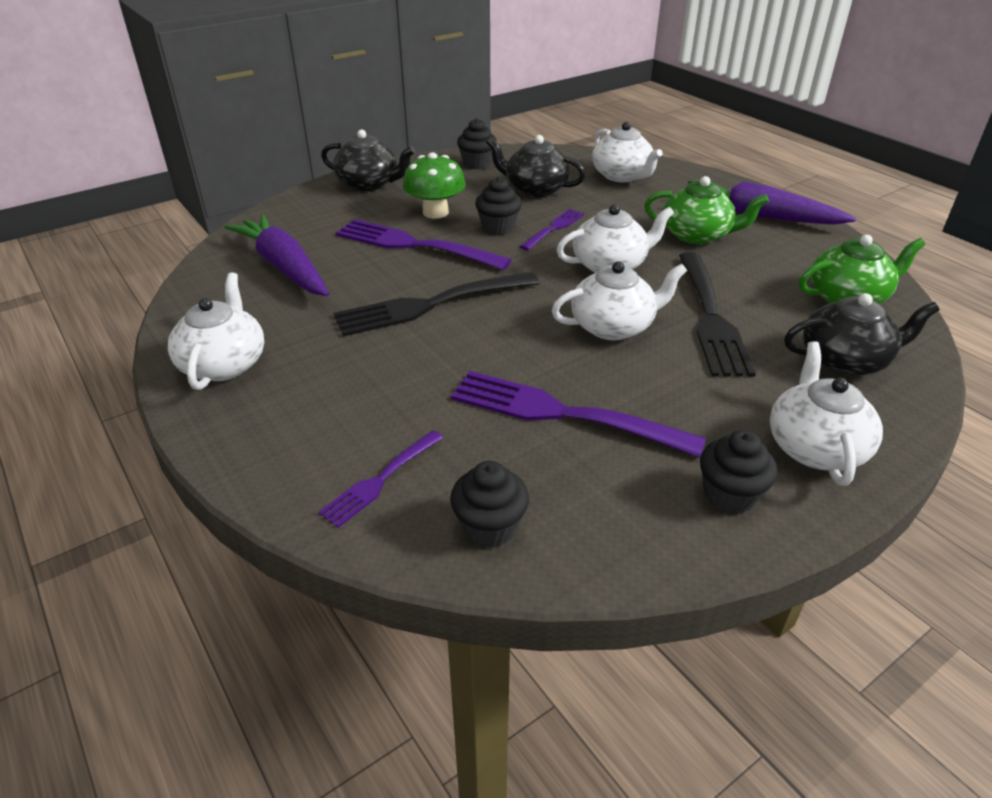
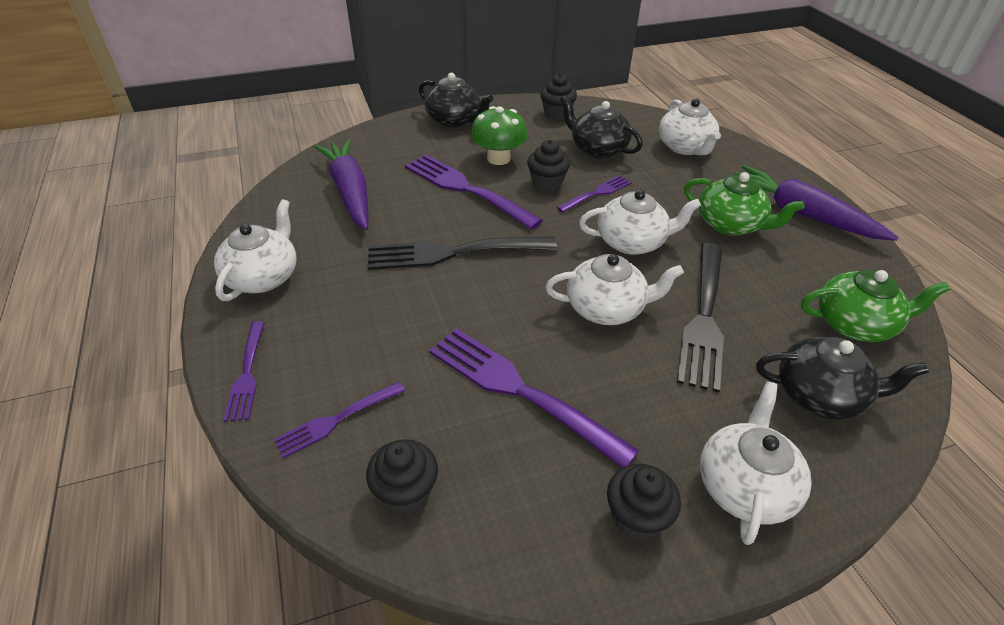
camera: 15 degrees right, 5 degrees up
none -> purple fork [223,321,265,422]

